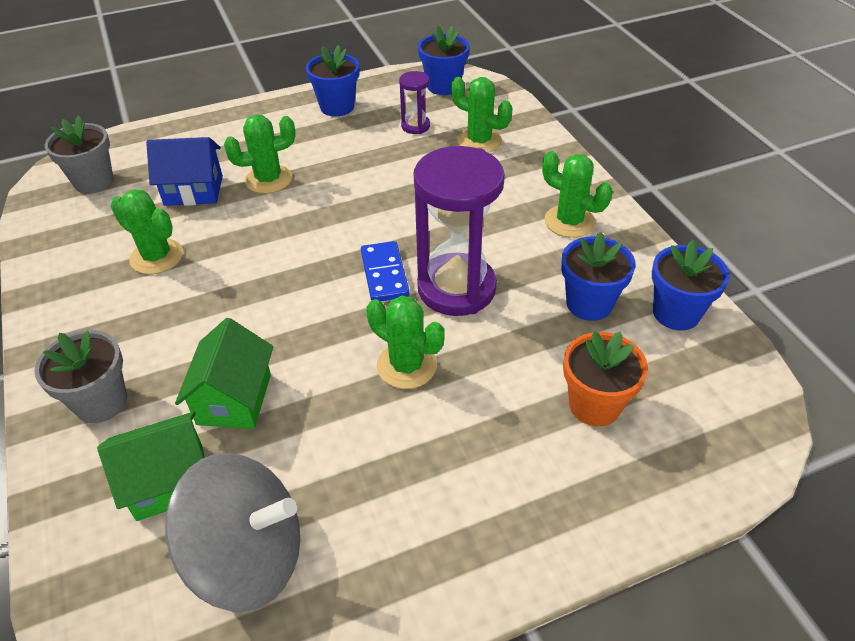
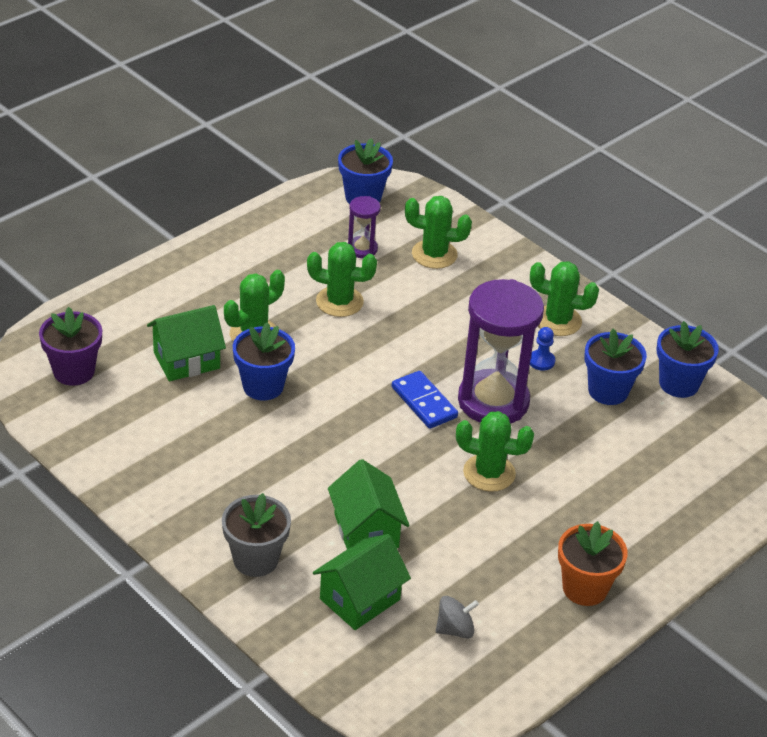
camera: 25 degrees left, 5 degrees down
grey flower pot [45,115,114,194] -> purple flower pot [39,307,102,386]
green cactus [111,189,183,274] -> green cactus moved to [307,242,377,317]
blue house [146,137,223,206] -> green house [147,305,226,381]
grey spinning top [165,453,300,612] -> grey spinning top [436,596,479,639], size x0.43
blue flower pot [306,45,359,116] -> blue flower pot moved to [233,322,295,400]
orange flower pot [563,331,648,426] -> orange flower pot moved to [558,521,628,606]
none -> blue pawn [530,327,555,371]

